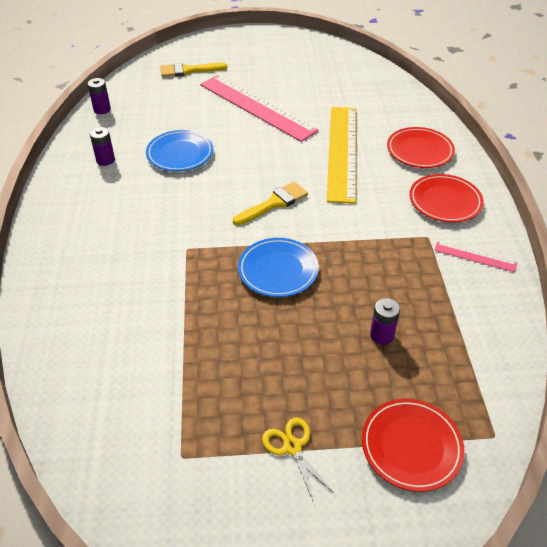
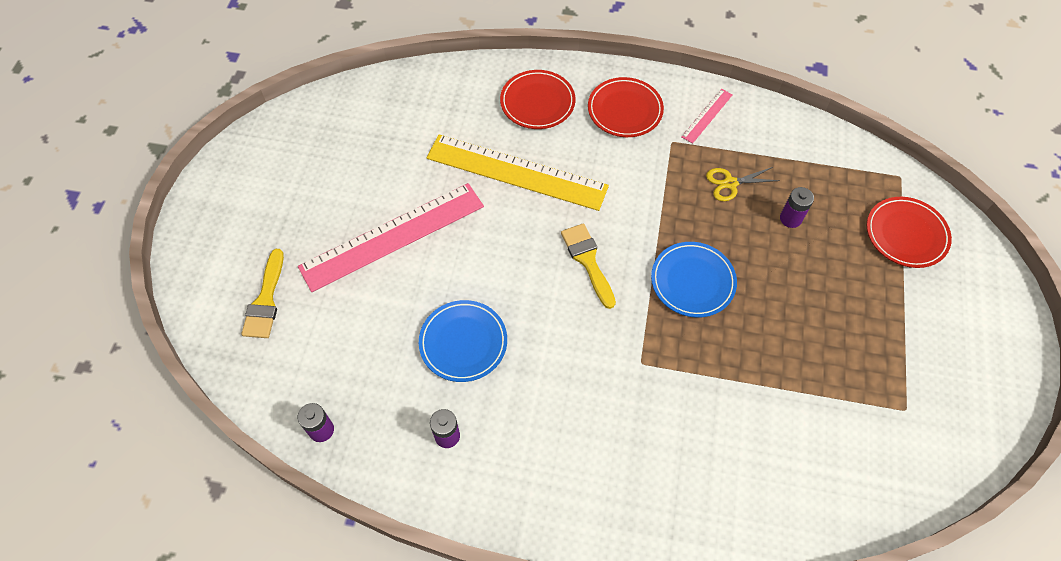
camera: 75 degrees left, 15 degrees up
yellow scissors [262,418,335,503] -> yellow scissors moved to [706,167,780,201]

